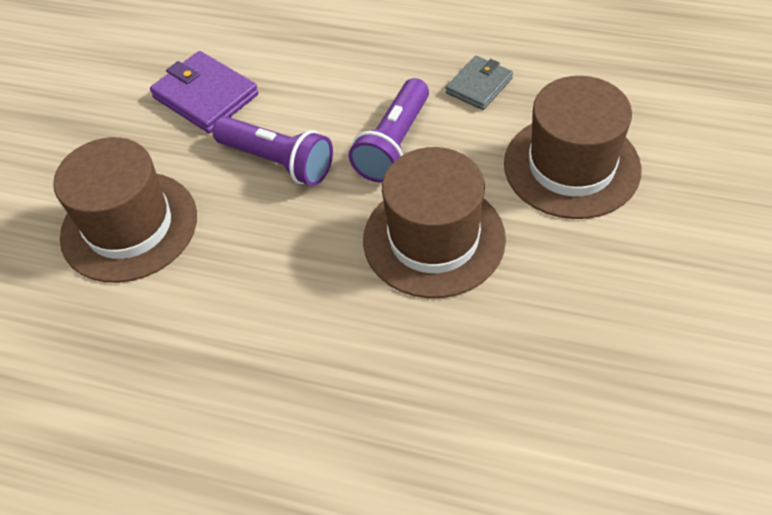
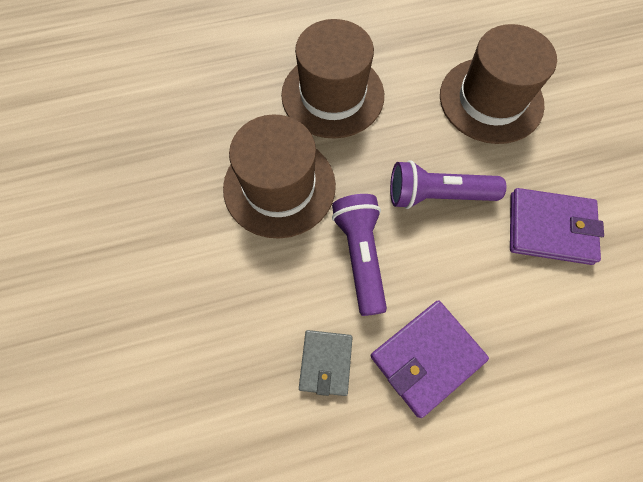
camera: 145 degrees right, 15 degrees up
brown hat [504,76,642,219] -> brown hat moved to [281,19,384,139]
none -> purple wallet [370,300,489,418]

